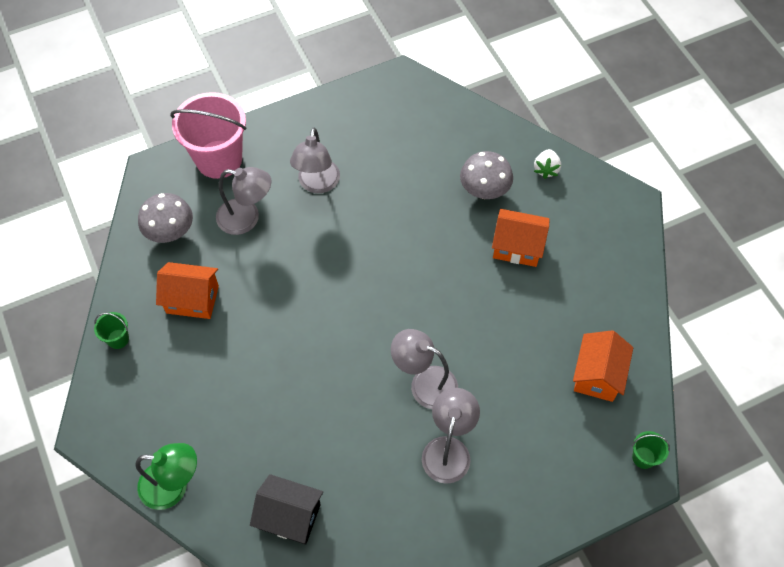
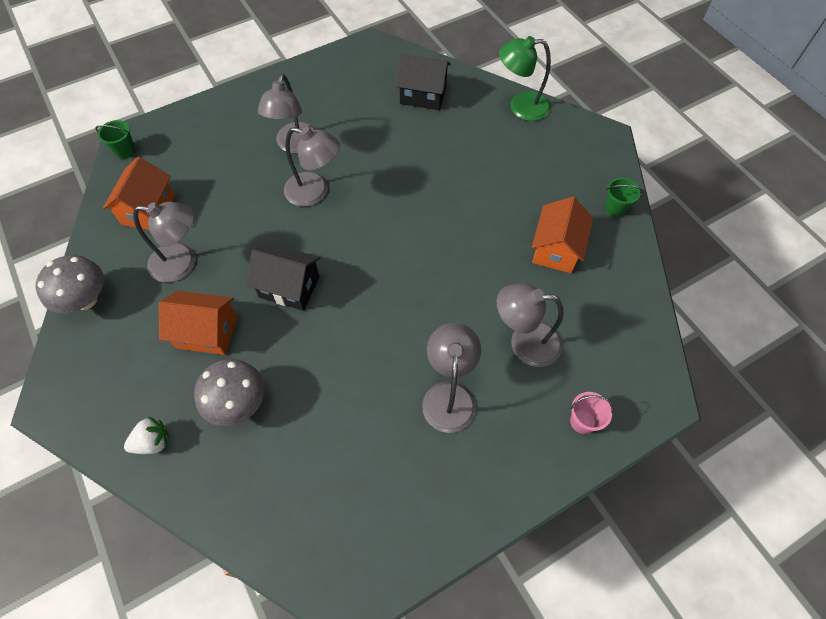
camera: 175 degrees right, 0 degrees up
grey mushroom [138,193,193,243] -> grey mushroom moved to [35,255,104,313]
orange house [156,262,219,319] -> orange house turned 75 degrees counterclockwise [532,197,593,273]
pink bucket [170,92,246,179] -> pink bucket [570,392,613,434], size x0.42
white strawberry [534,149,561,179] -> white strawberry turned 60 degrees clockwise [124,416,169,454]
none -> grey lamp [133,201,195,283]
none -> black house [246,243,320,311]

